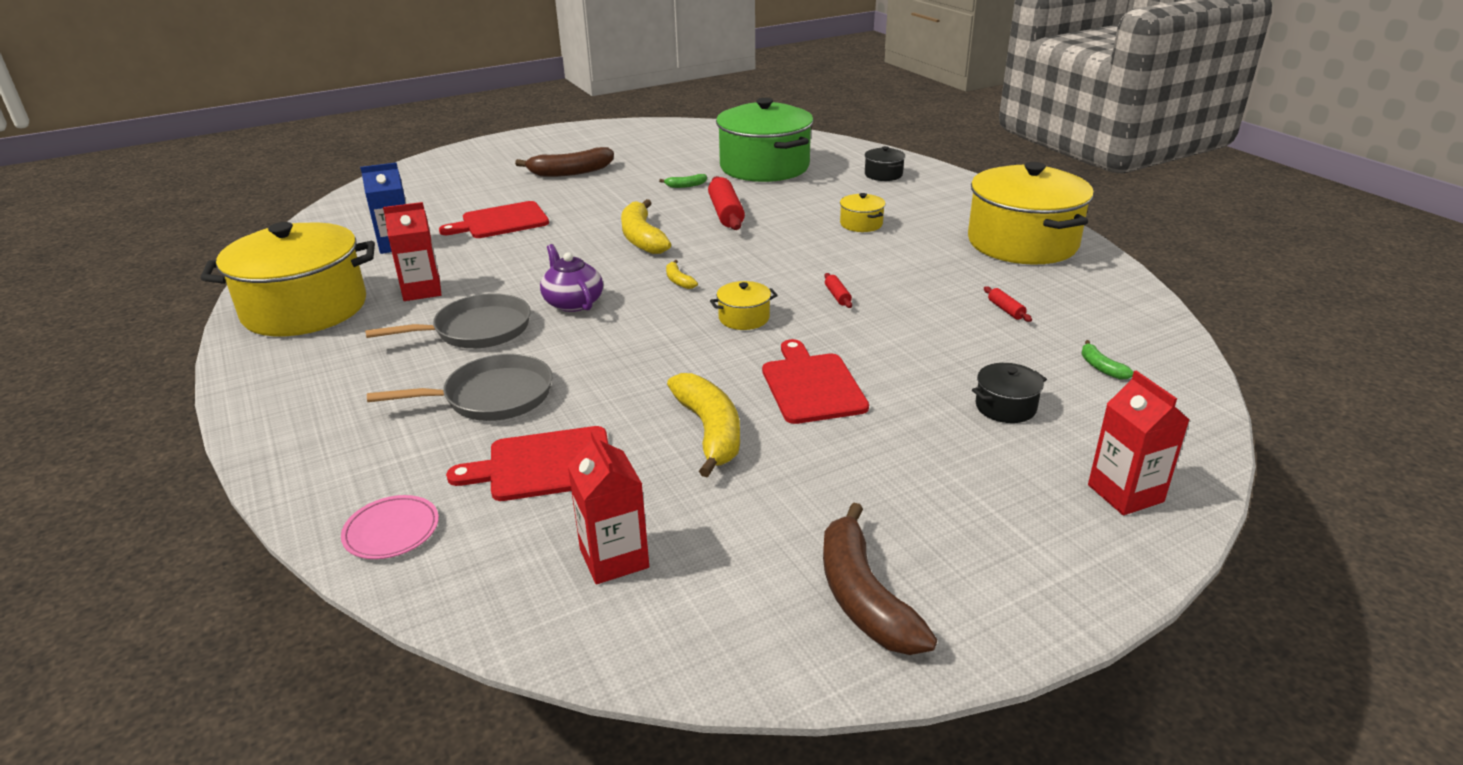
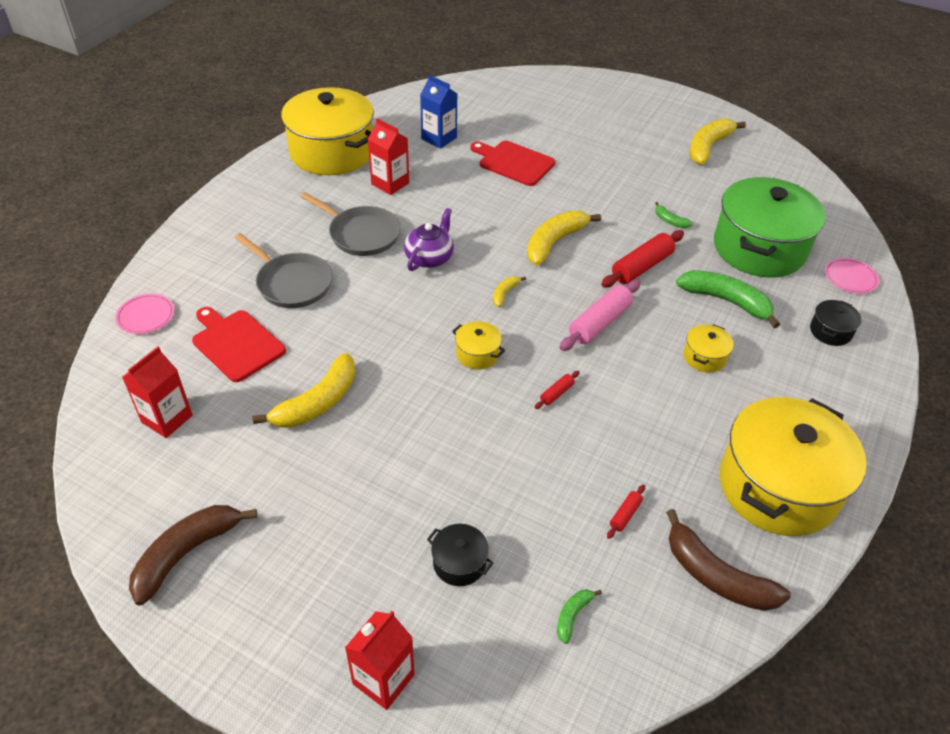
camera: 55 degrees right, 15 degrees up
brown banana [515,147,614,177] -> brown banana moved to [666,509,791,611]
red cutting board [762,339,869,424] -> none
none -> pink rolling pin [559,280,641,351]
none -> green banana [676,270,780,328]
none -> yellow banana [690,118,746,164]
none -> pink plate [825,258,879,294]

